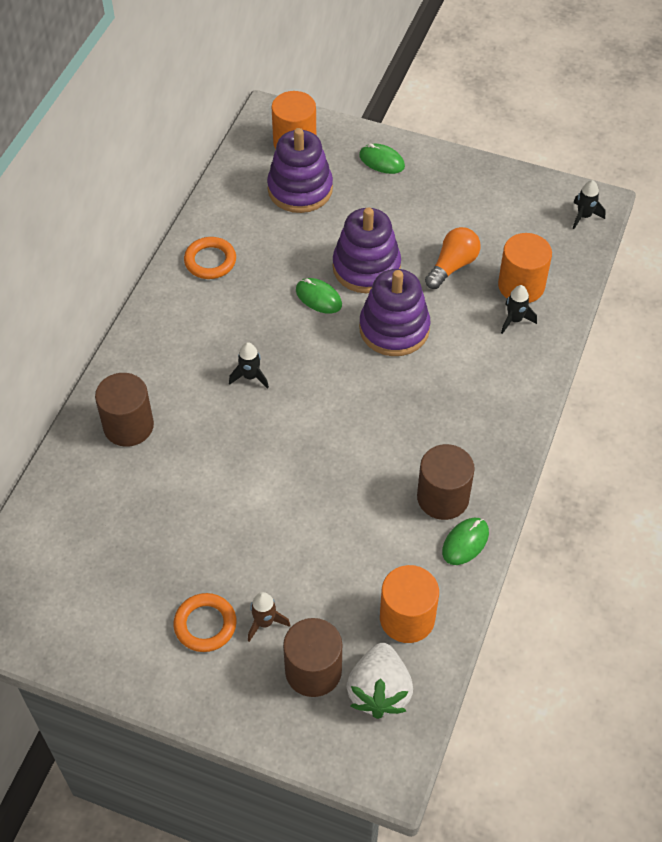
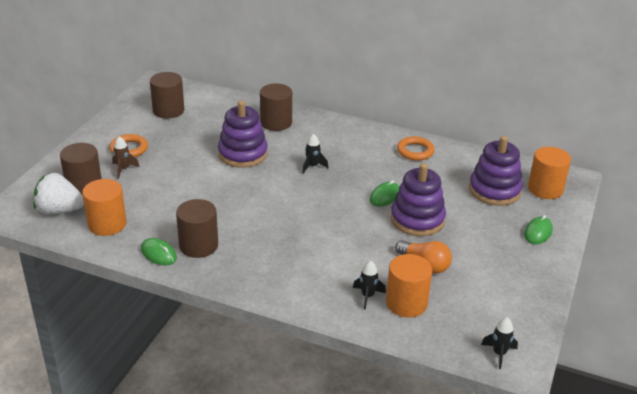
camera: 90 degrees right, 20 degrees down
purple stacking toy [359,269,430,356] -> purple stacking toy moved to [218,101,268,168]
none -> brown cylinder [150,72,184,118]

